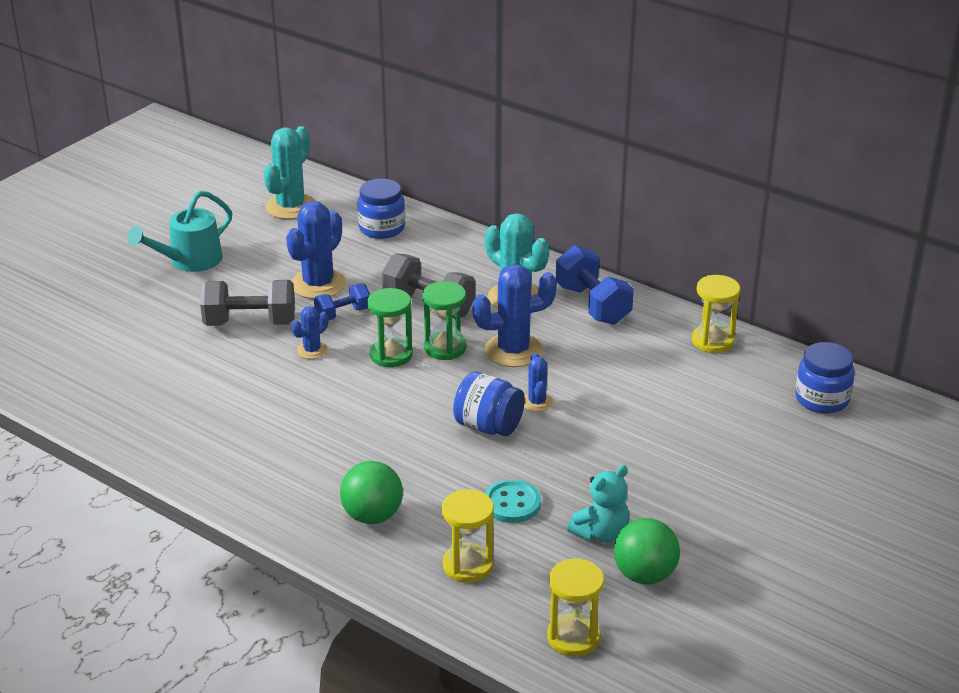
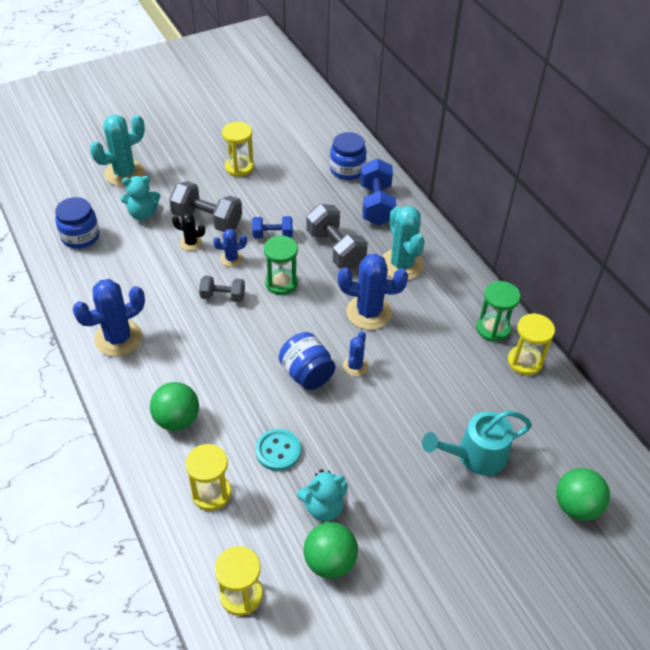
camera: 25 degrees right, 15 degrees up
turquoise watering can [127,191,232,272] -> turquoise watering can moved to [422,410,532,476]
turquoise cactus [264,126,315,219] -> turquoise cactus moved to [90,115,145,186]
blue cactus [286,201,346,299] -> blue cactus moved to [73,279,145,357]
green hourglass [422,281,466,360] -> green hourglass moved to [476,281,520,342]
blue dumbbell [556,245,634,325] -> blue dumbbell moved to [360,158,396,225]
blue jar [795,342,855,414] -> blue jar moved to [55,197,99,249]
none -> turquoise teddy bear [120,176,161,221]
none -> black cactus [172,213,205,251]
none -> grey dumbbell [199,276,245,302]
none -> yellow hourglass [222,122,254,177]
none -> green ball [556,468,610,521]

